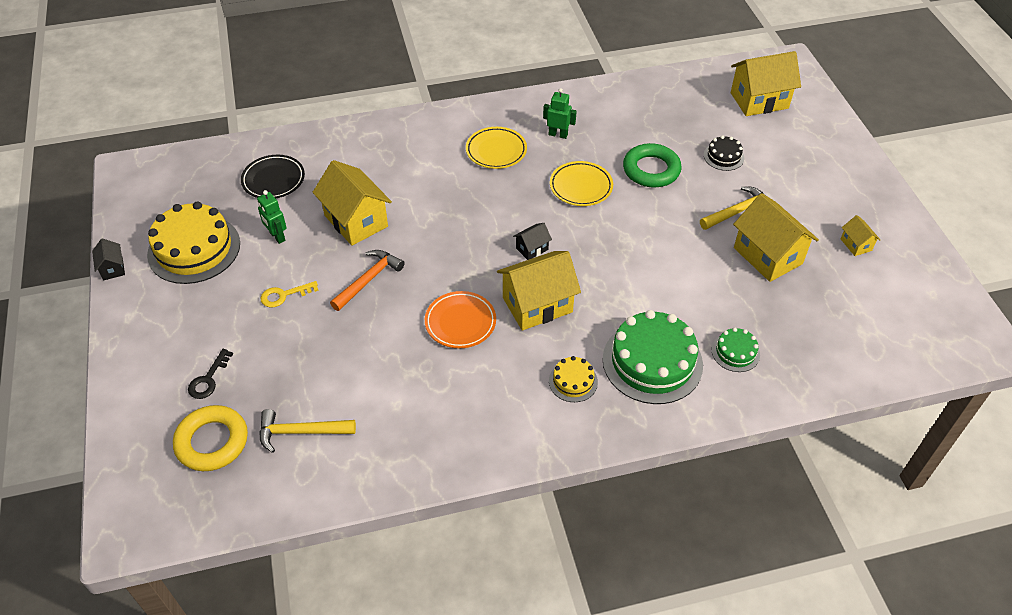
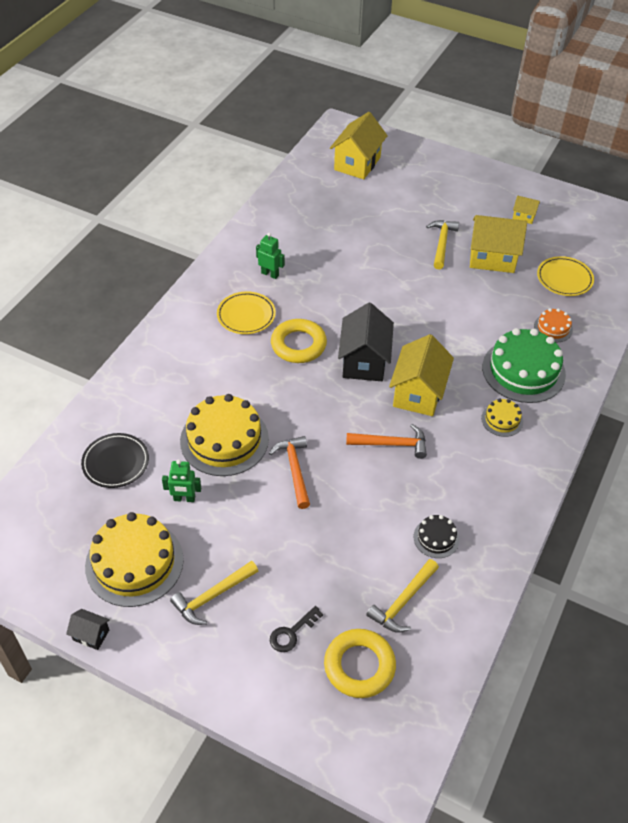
camera: 50 degrees left, 0 degrees up
black key [188,349,233,399] -> black key turned 75 degrees clockwise [270,606,323,652]
yellow key [261,281,319,308] -> none
yellow house [313,160,392,246] -> yellow cake [180,394,269,476]
orange plate [425,291,496,348] -> orange hammer [346,424,427,459]
black house [513,223,552,260] -> black house [338,303,394,381], size x2.11
green robot [543,88,577,139] -> green robot turned 60 degrees clockwise [256,233,285,279]
yellow plate [550,161,613,206] -> yellow plate moved to [537,256,594,296]
green ring [623,143,682,187] -> none
black cake [704,135,744,171] -> black cake moved to [414,515,460,558]
green cake [712,327,760,372] -> orange cake [534,308,573,342]
none -> yellow hammer [170,561,258,625]
none -> yellow ring [271,319,327,363]

